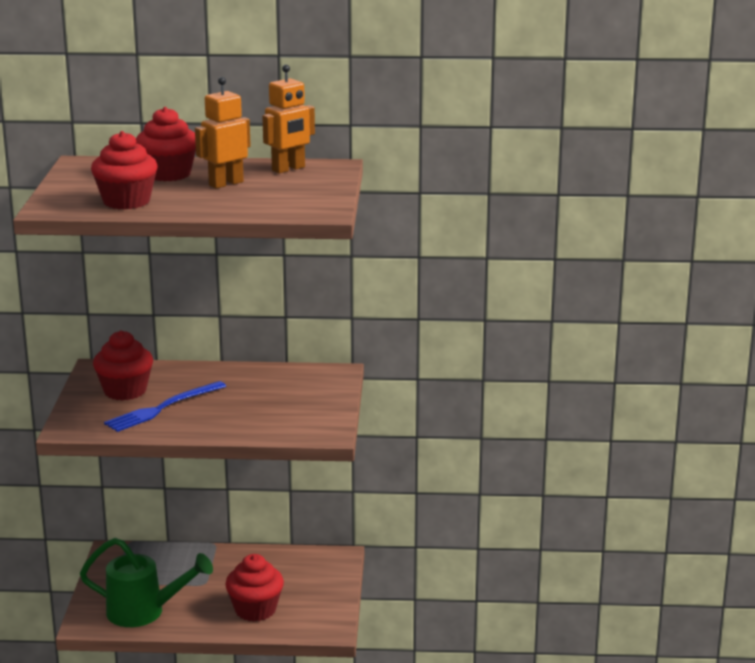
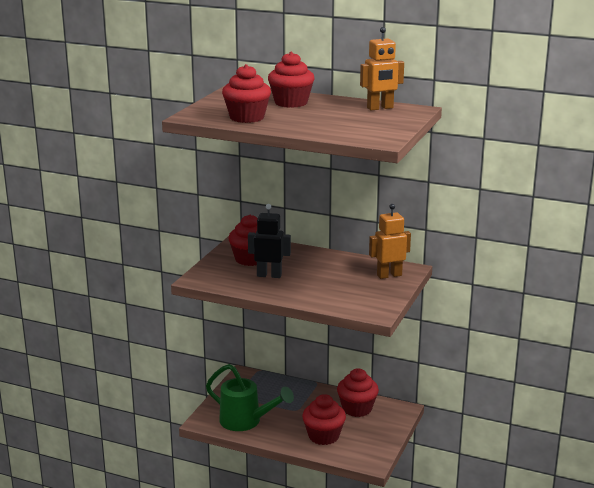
camera: 20 degrees right, 0 degrees up
blue fork [104,381,226,432] -> black robot [248,204,291,278]
orange robot [195,77,251,189] -> orange robot moved to [369,204,411,279]
none -> red cupcake [337,368,379,417]

